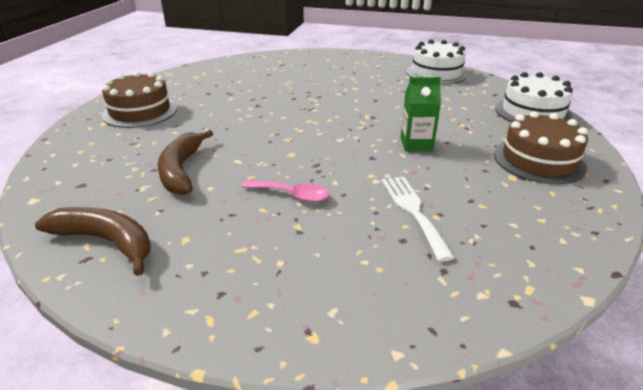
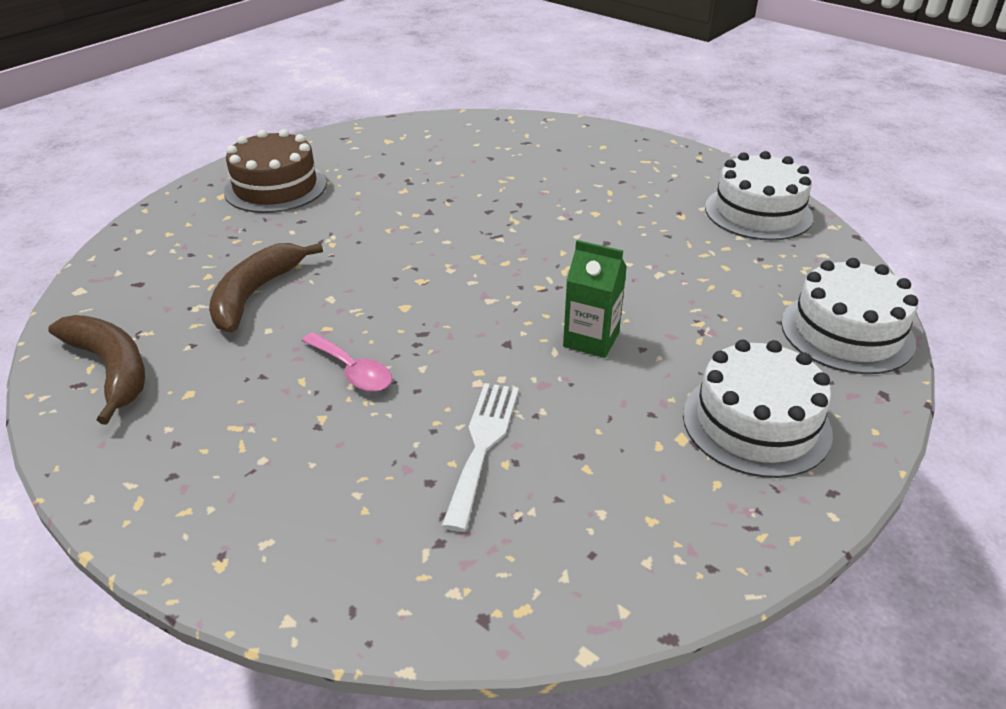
camera: 25 degrees right, 5 degrees up
brown cake [494,111,588,184] -> white cake [683,340,833,478]

